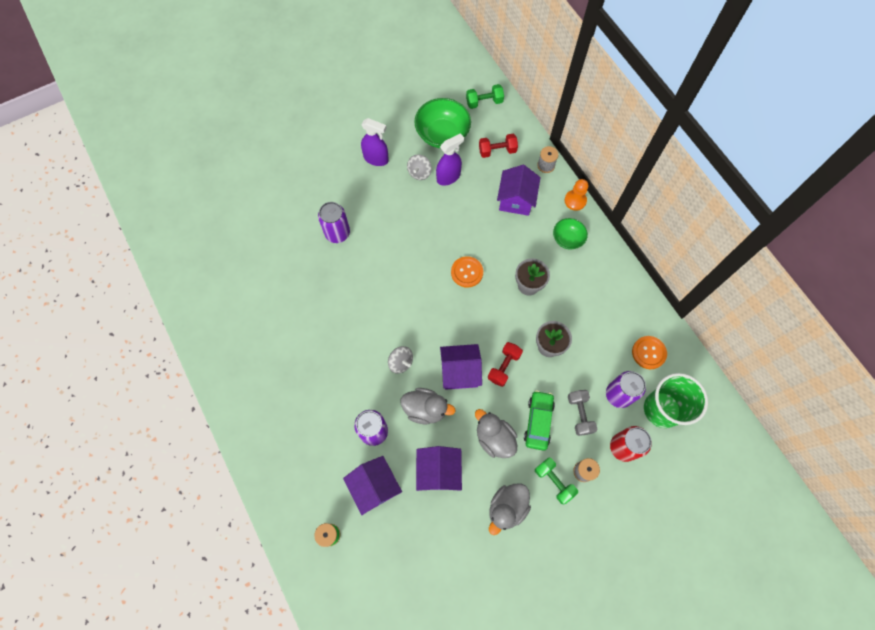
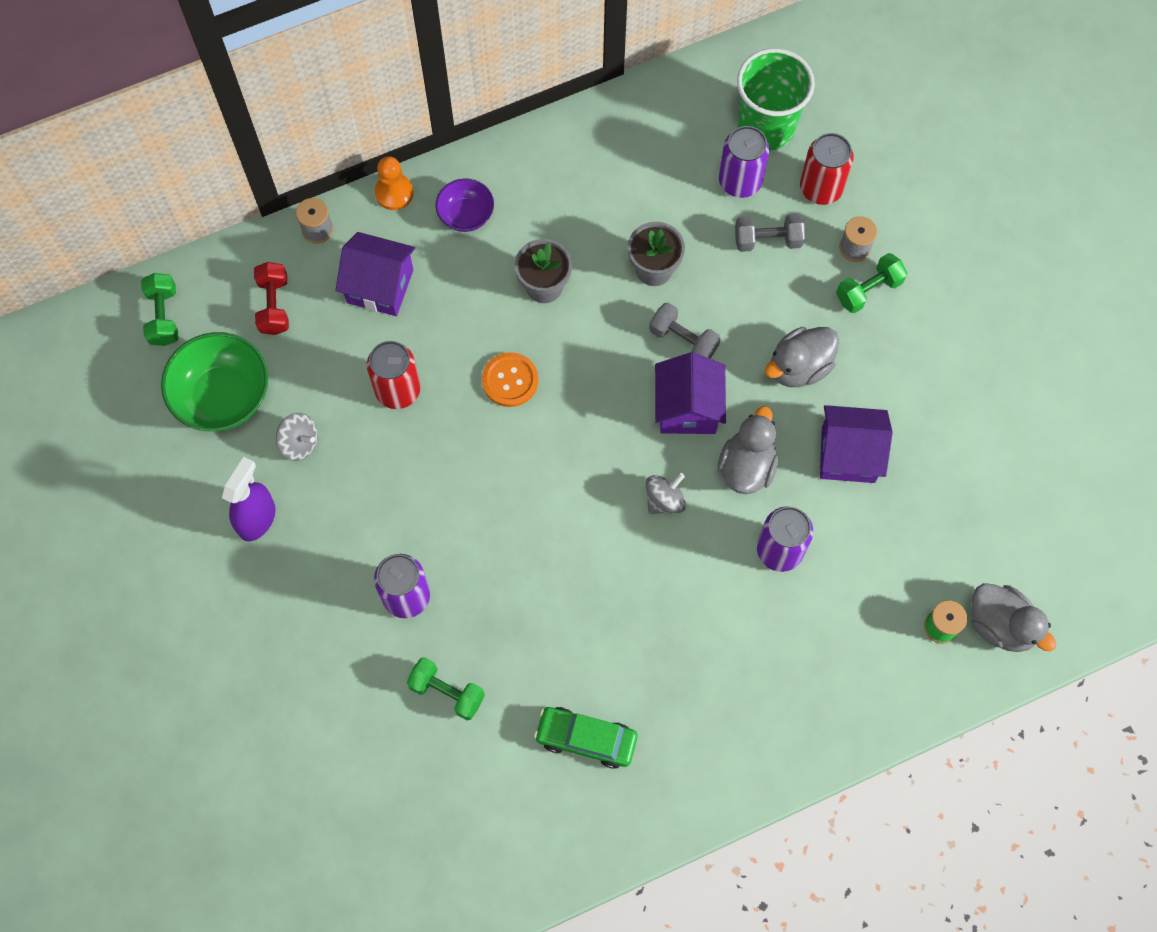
camera: 85 degrees left, 0 degrees up
purple house [343,456,402,515] -> none
purple spray bottle [436,133,464,186] -> none
red dumbbell [488,342,523,387] -> grey dumbbell [649,303,721,359]
grey duck [489,483,531,535] -> grey duck moved to [971,583,1056,652]
green car [524,390,555,451] -> green car moved to [534,707,637,769]
green bowl [553,218,588,250] -> purple bowl [435,178,494,232]
orange button [632,336,667,369] -> none
none -> red can [367,341,421,409]
none -> green dumbbell [407,657,485,720]

